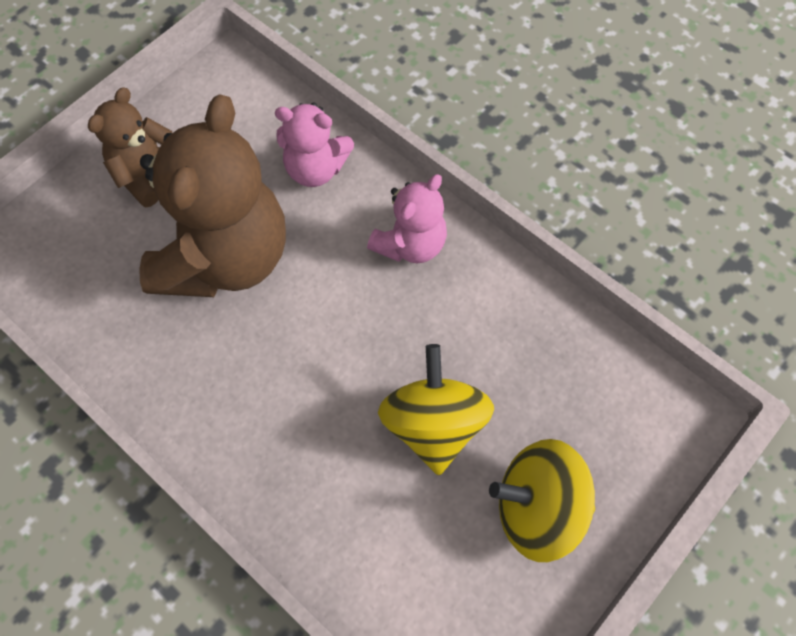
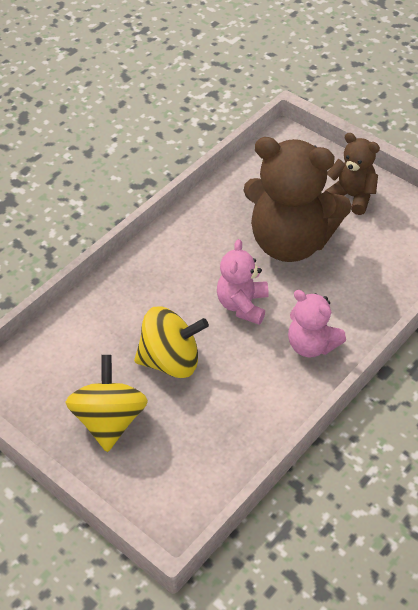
camera: 90 degrees right, 15 degrees down
pink teddy bear [275,102,354,187] -> pink teddy bear moved to [217,239,269,325]

